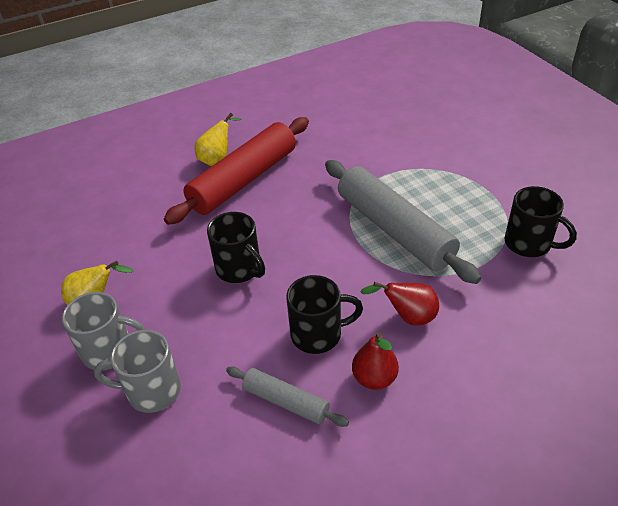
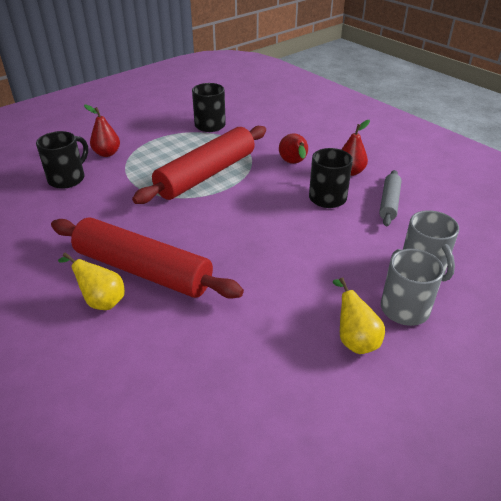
camera: 105 degrees left, 5 degrees down
black mug [207,212,265,283] -> black mug moved to [36,131,88,189]
grey rolling pin [325,160,481,284] -> red rolling pin [132,126,266,204]
none -> red pear [84,105,120,157]

